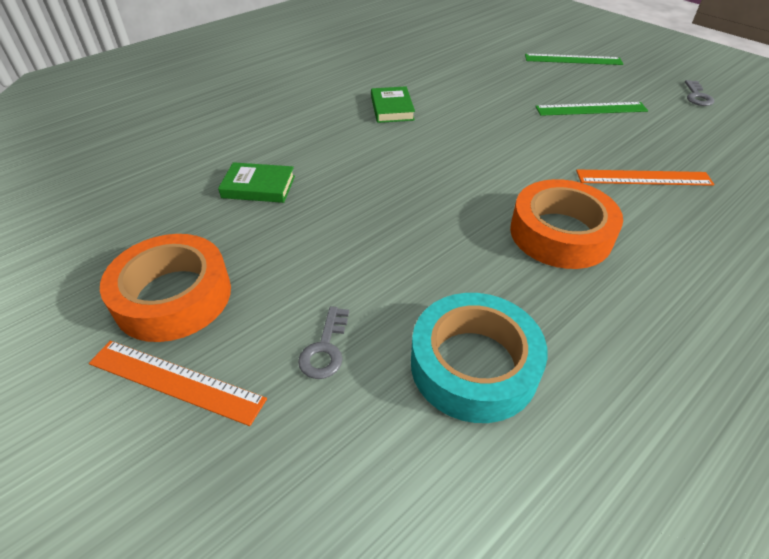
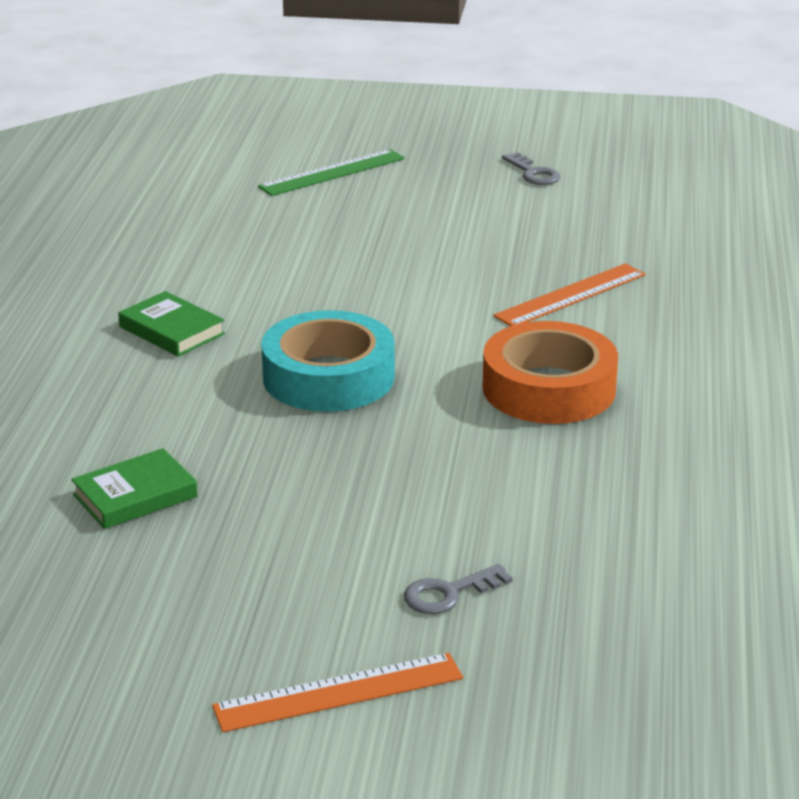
camera: 40 degrees left, 15 degrees down
orange tape [100,234,231,342] -> none
grey key [298,306,349,379] -> grey key turned 90 degrees clockwise [404,564,513,614]
turquoise tape [411,293,548,423] -> turquoise tape moved to [261,310,395,412]
green ruler [535,102,648,116] -> none

